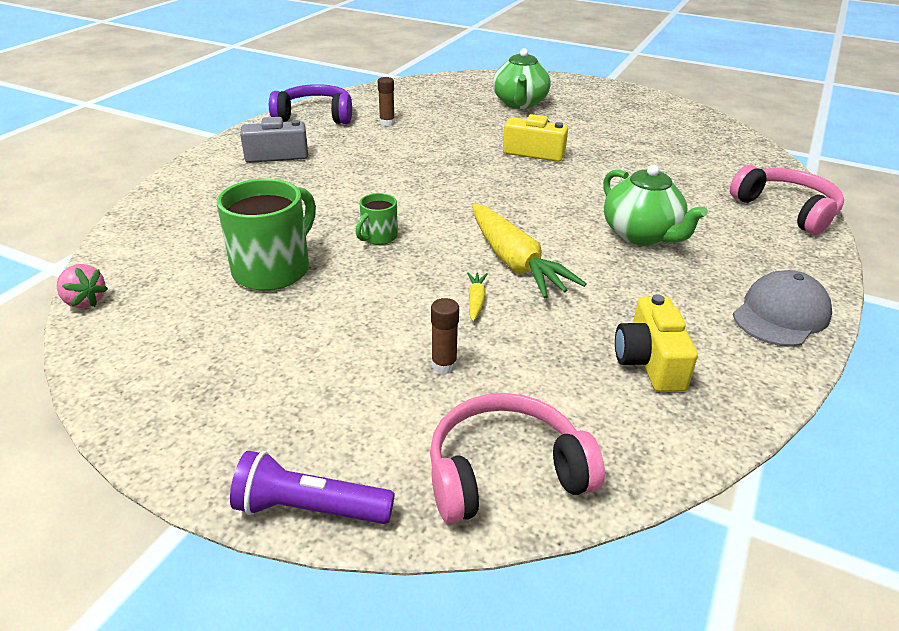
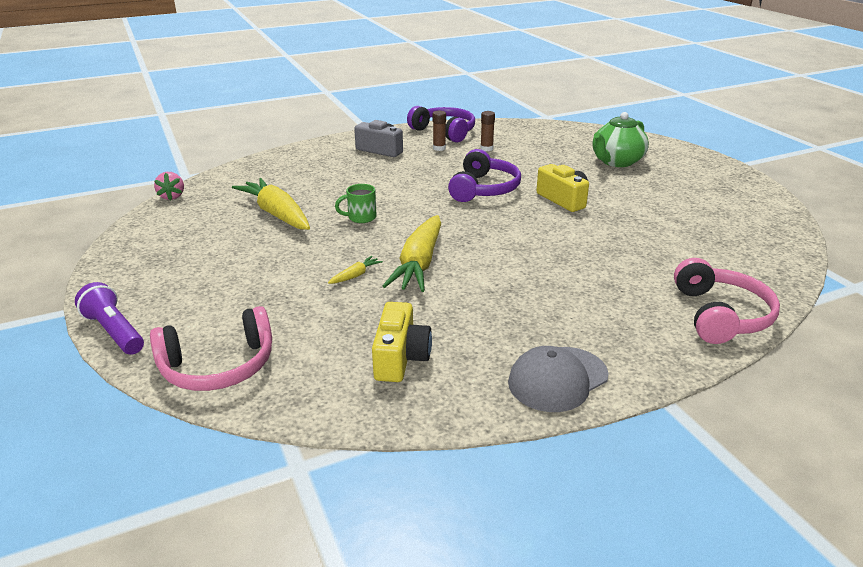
camera: 40 degrees right, 5 degrees down
green mug [217,179,316,291] -> yellow carrot [232,178,310,230]
pink headphones [430,393,605,523] -> pink headphones turned 135 degrees clockwise [150,306,272,391]
brown glue stick [431,298,459,374] -> brown glue stick moved to [433,111,446,151]
green teapot [603,165,708,246] -> none
yellow camera [615,294,698,392] -> yellow camera turned 150 degrees clockwise [372,302,432,382]
grey cap [733,270,832,347] -> grey cap turned 150 degrees clockwise [508,346,609,412]
none -> purple headphones [448,149,521,202]

